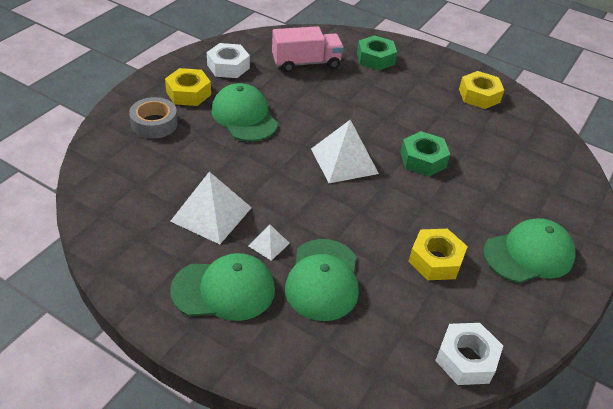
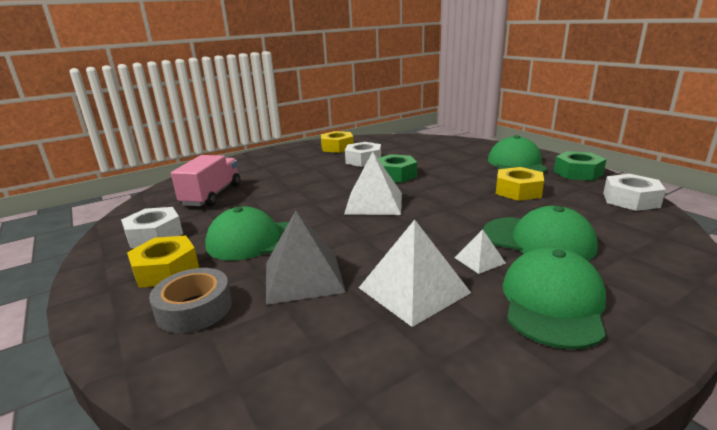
camera: 60 degrees left, 20 degrees down
green nut [357,35,397,70] -> green nut moved to [554,151,607,181]
none -> grey pyramid [266,211,346,305]
none -> white nut [345,142,381,167]

